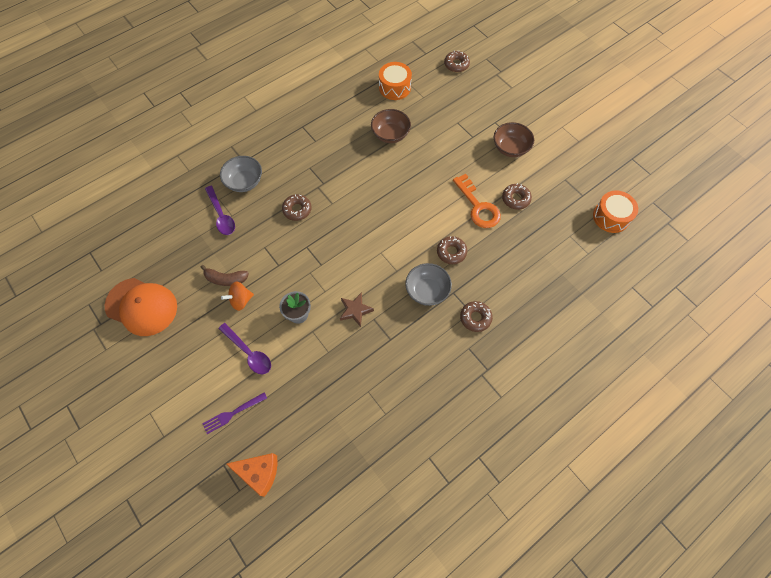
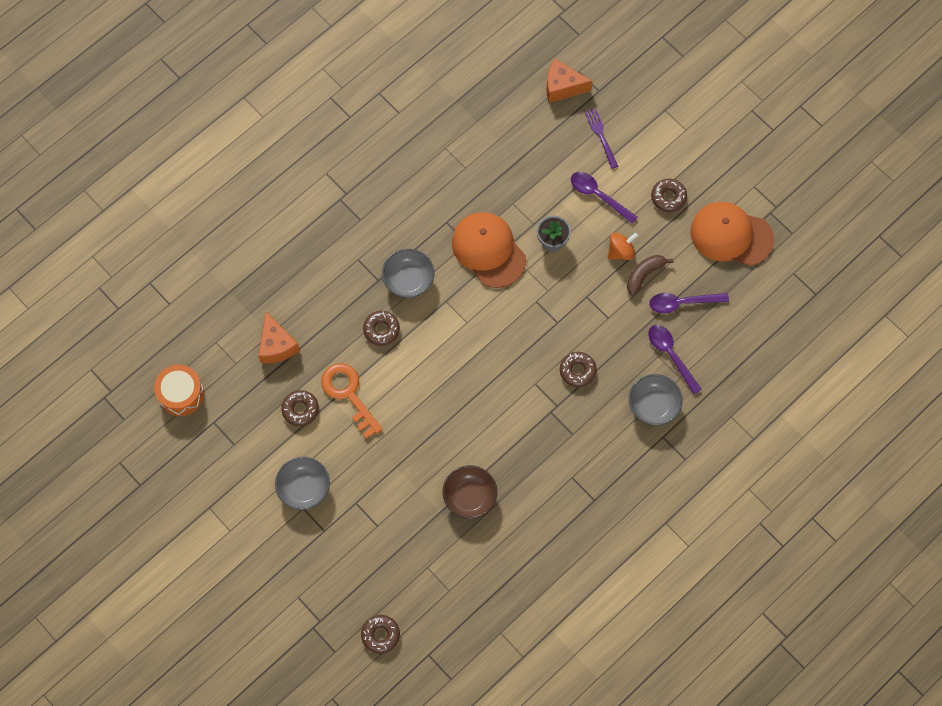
camera: 175 degrees right, 5 degrees up
brown banana [201,265,249,286] -> brown banana turned 45 degrees counterclockwise [627,255,673,296]
purple fork [202,392,267,434] -> purple fork turned 75 degrees counterclockwise [584,108,618,169]
brown star [340,292,374,327] -> orange cap [452,212,526,288]
orange drum [379,62,412,100] -> none
brown donut [460,301,493,332] -> brown donut moved to [651,179,687,212]
brown bowl [494,122,534,157] -> grey bowl [275,457,330,510]
none -> orange cheese [258,312,300,363]
none -> purple spoon [649,293,729,313]

